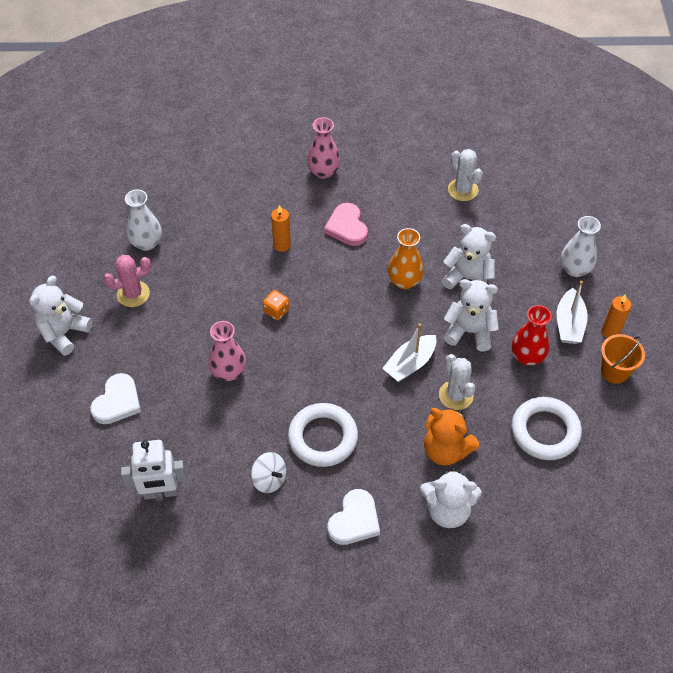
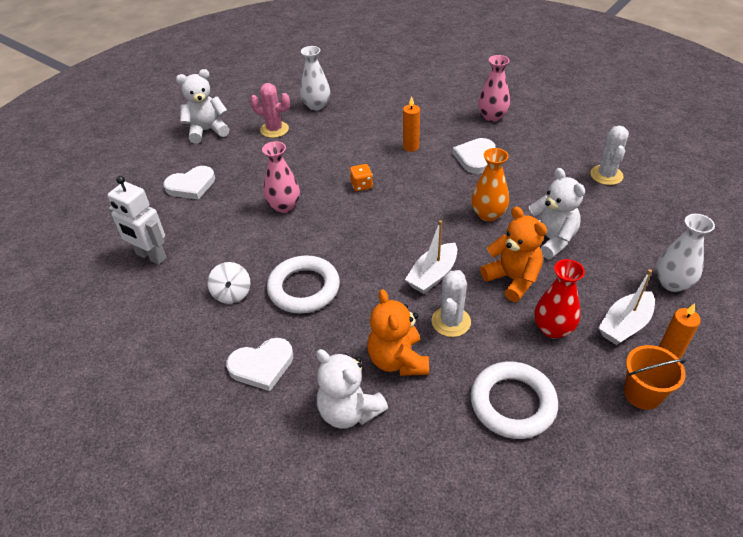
camera: 40 degrees right, 10 degrees down
pink heart [324,203,368,246] -> white heart [453,138,496,174]
white boat [382,323,436,382] -> white boat turned 45 degrees counterclockwise [405,220,457,294]
white teddy bear [444,279,499,351] -> orange teddy bear [480,207,547,302]

